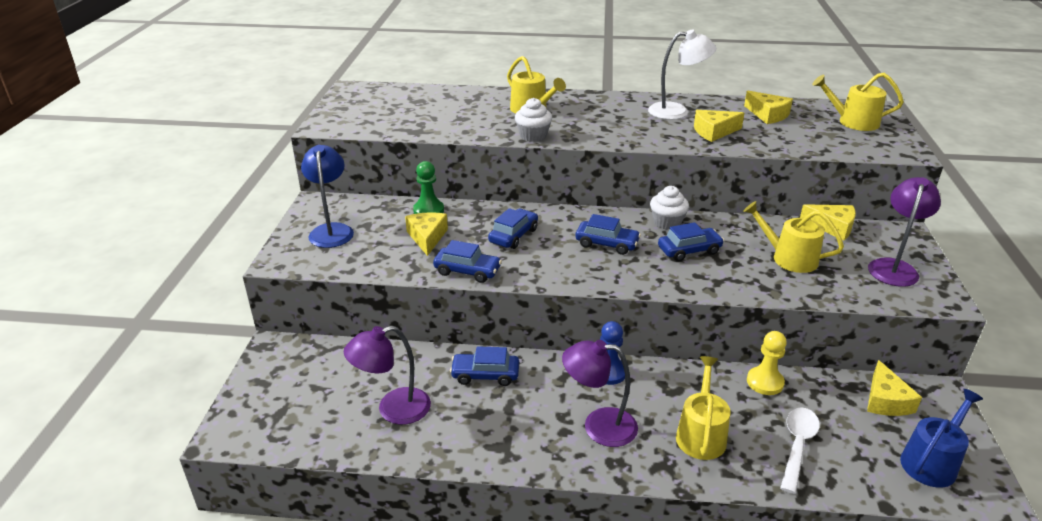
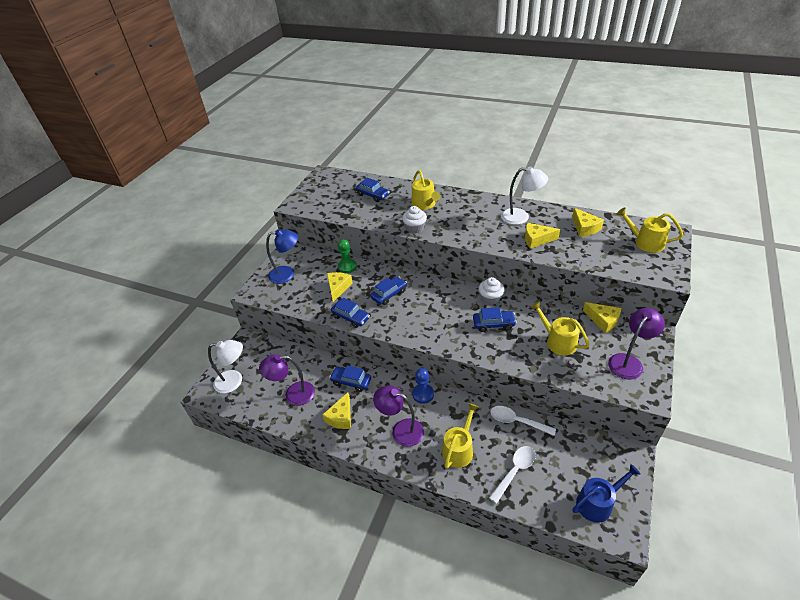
camera: 20 degrees right, 10 degrees up
blue lamp [301,145,354,248] -> blue lamp turned 75 degrees clockwise [266,229,298,284]
blue car [576,214,641,255] -> blue car moved to [356,178,390,202]
yellow pawn [747,331,787,395] -> white spoon [490,406,556,436]
yellow cheese [867,360,922,416] -> yellow cheese moved to [322,392,351,429]
none -> white lamp [208,340,243,393]

